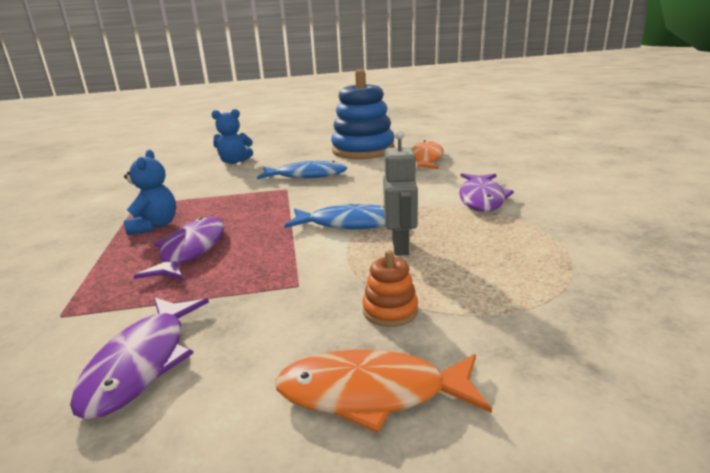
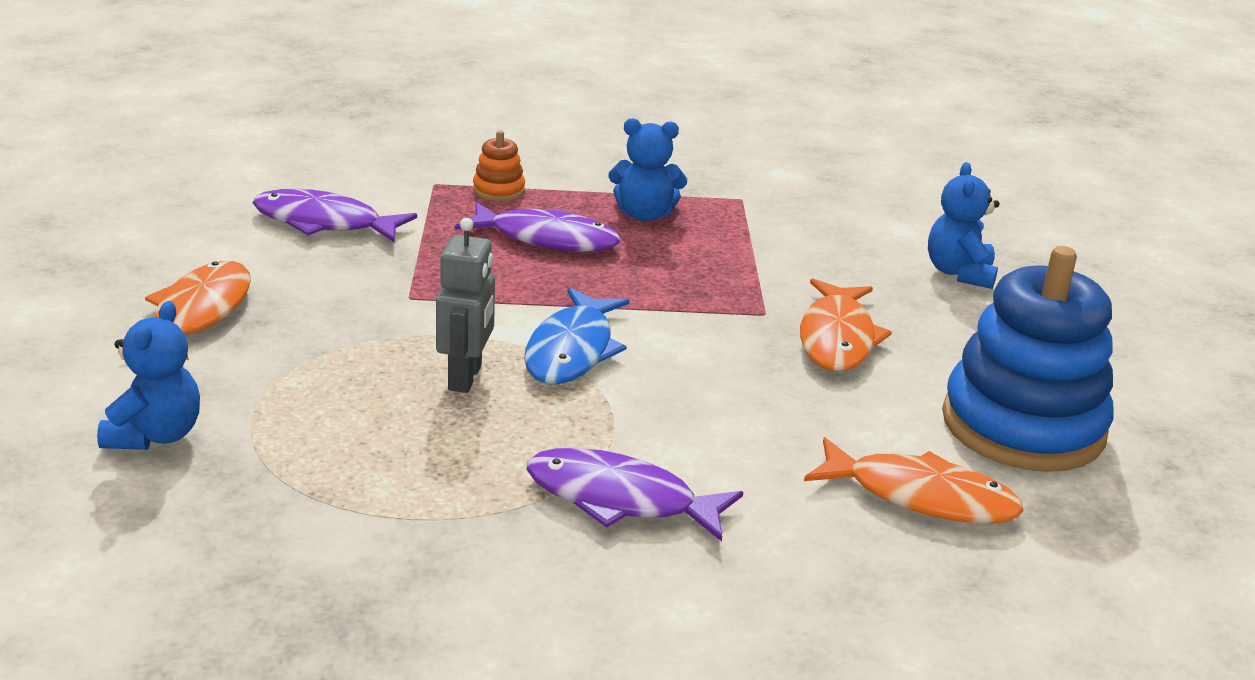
camera: 95 degrees right, 5 degrees up
blue fish [257,161,347,179] -> orange fish [800,278,892,371]
orange stacking toy [362,250,418,327] -> orange stacking toy moved to [473,131,525,201]
grey robot [383,130,418,256] -> grey robot turned 90 degrees counterclockwise [436,218,495,393]
none -> blue teddy bear [97,301,200,450]

